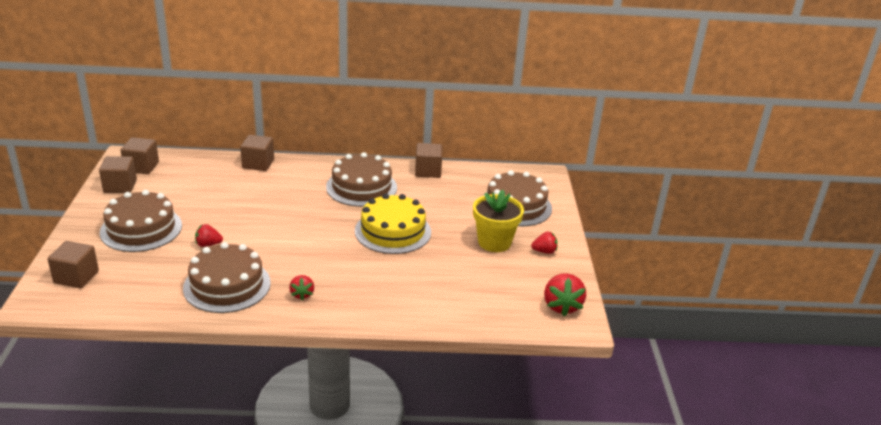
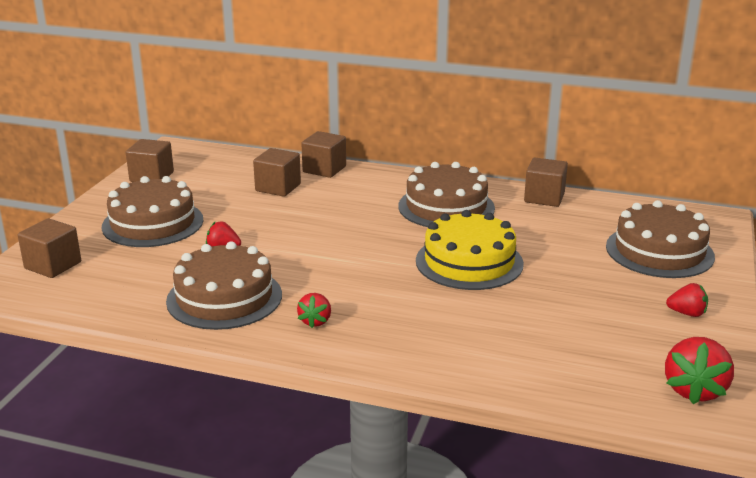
camera: 20 degrees right, 5 degrees down
brown cube [121,137,159,174] -> brown cube moved to [253,148,301,197]
yellow flower pot [473,190,524,252] -> none

